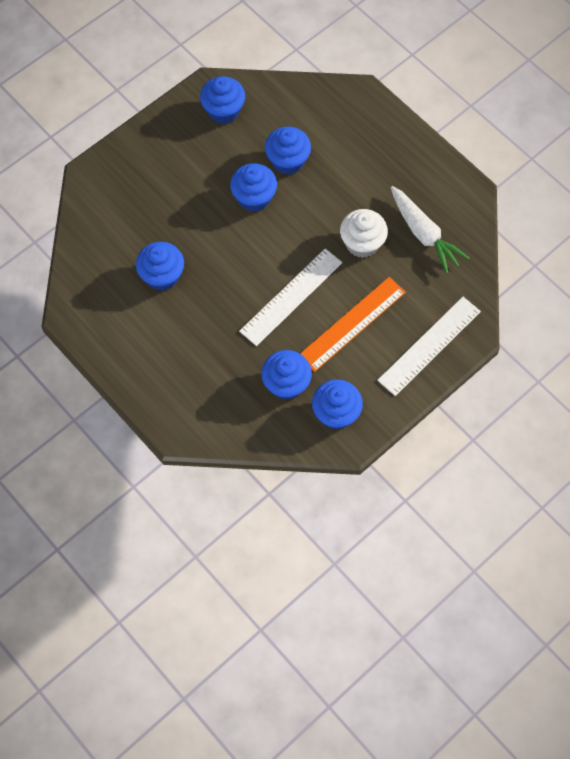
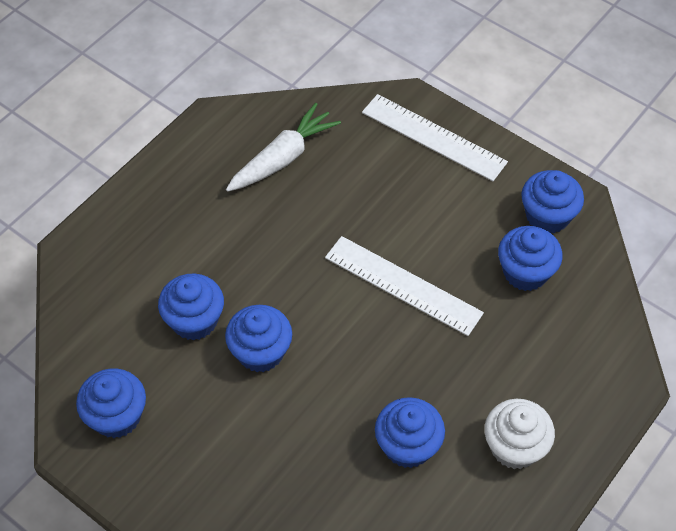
camera: 100 degrees left, 10 degrees down
orange ruler [300,277,406,372] -> none
white cupcake [340,209,388,258] -> white cupcake moved to [484,399,555,469]

